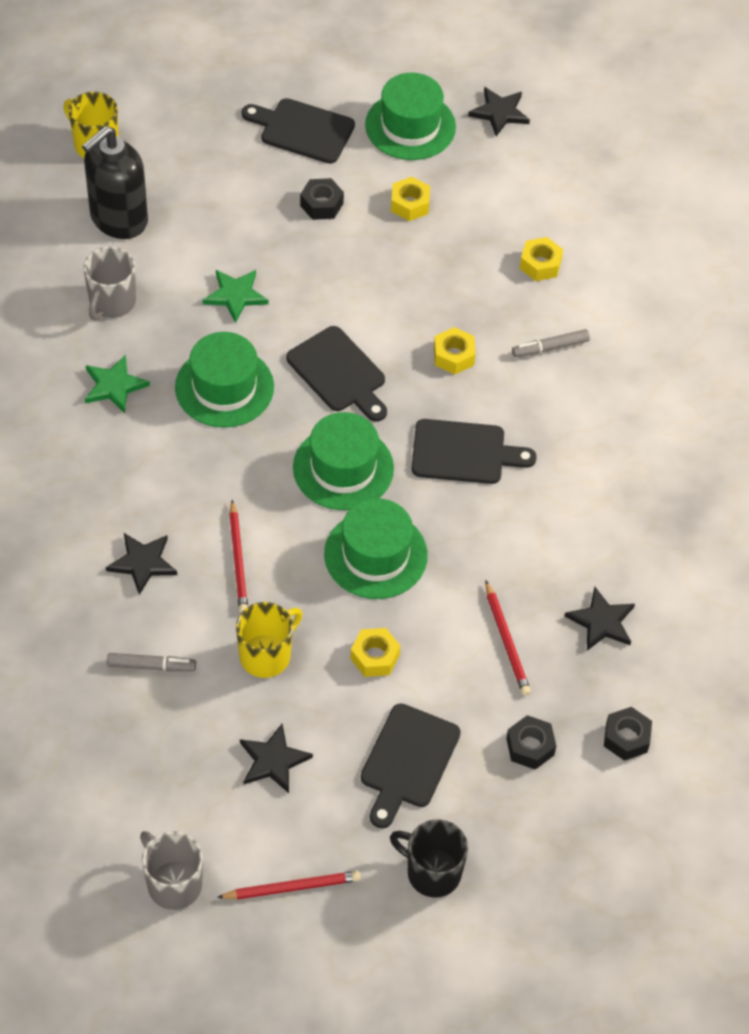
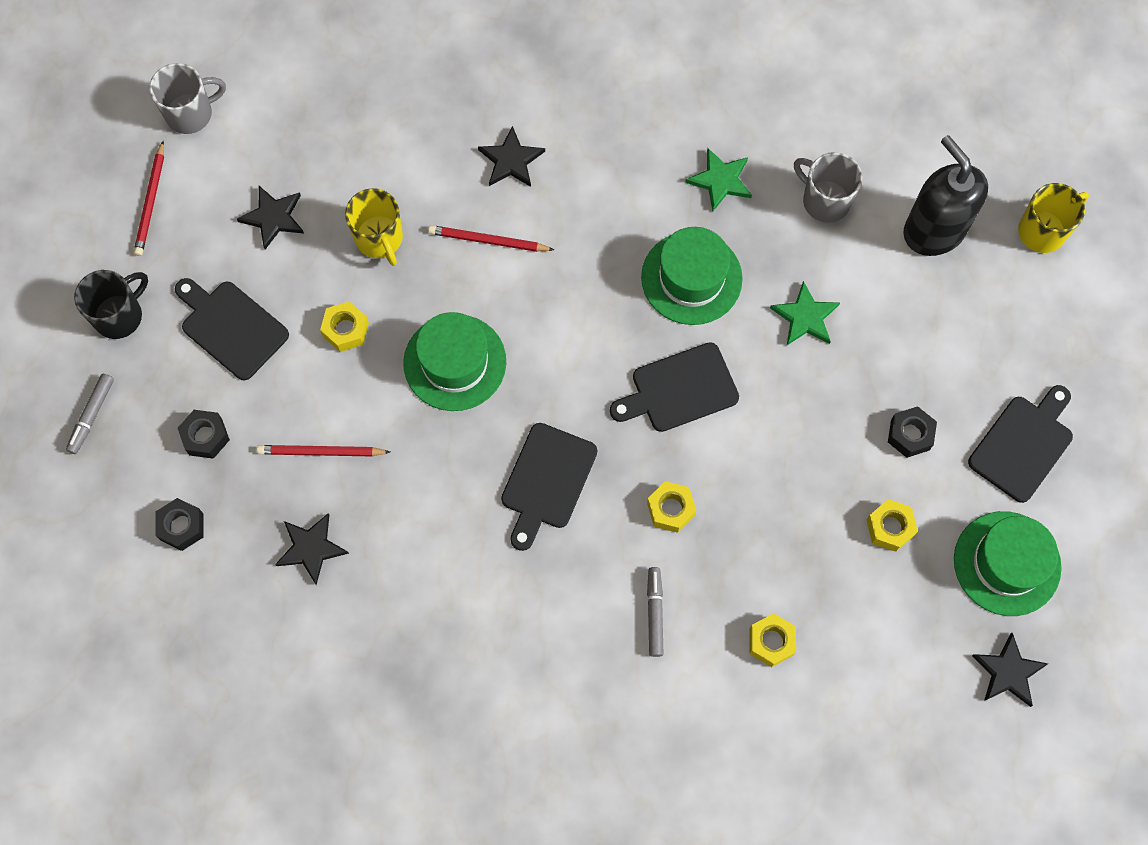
camera: 110 degrees right, 15 degrees up
grey marker [107,653,196,672] -> grey marker moved to [66,374,114,454]
green hat [293,412,394,510] -> none

